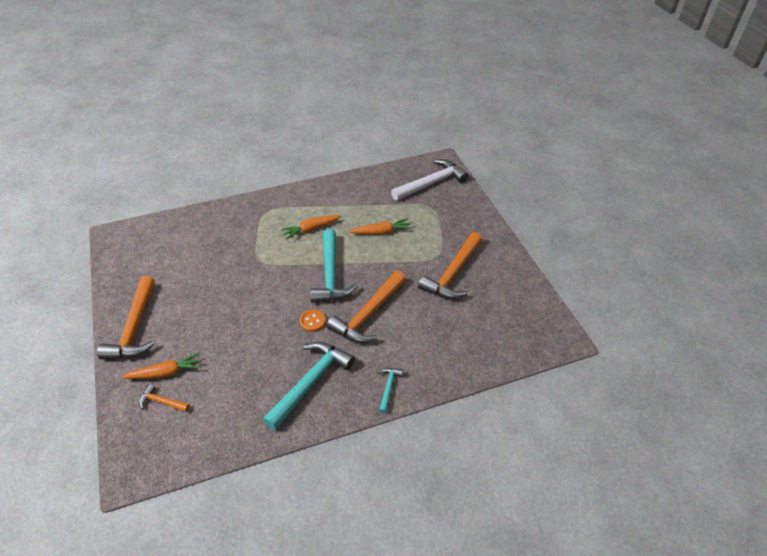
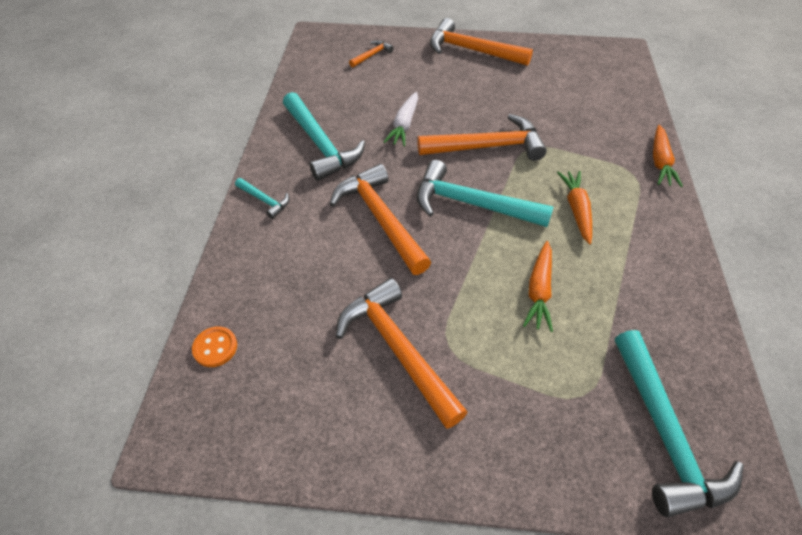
camera: 115 degrees right, 5 degrees up
orange carrot [122,353,201,379] -> orange carrot moved to [653,125,683,187]
orange button [300,309,326,332] -> orange button moved to [192,326,237,367]
white hammer [391,159,468,201] -> turquoise hammer [615,330,744,517]
none -> white carrot [384,92,418,146]
none -> orange hammer [418,114,547,161]

